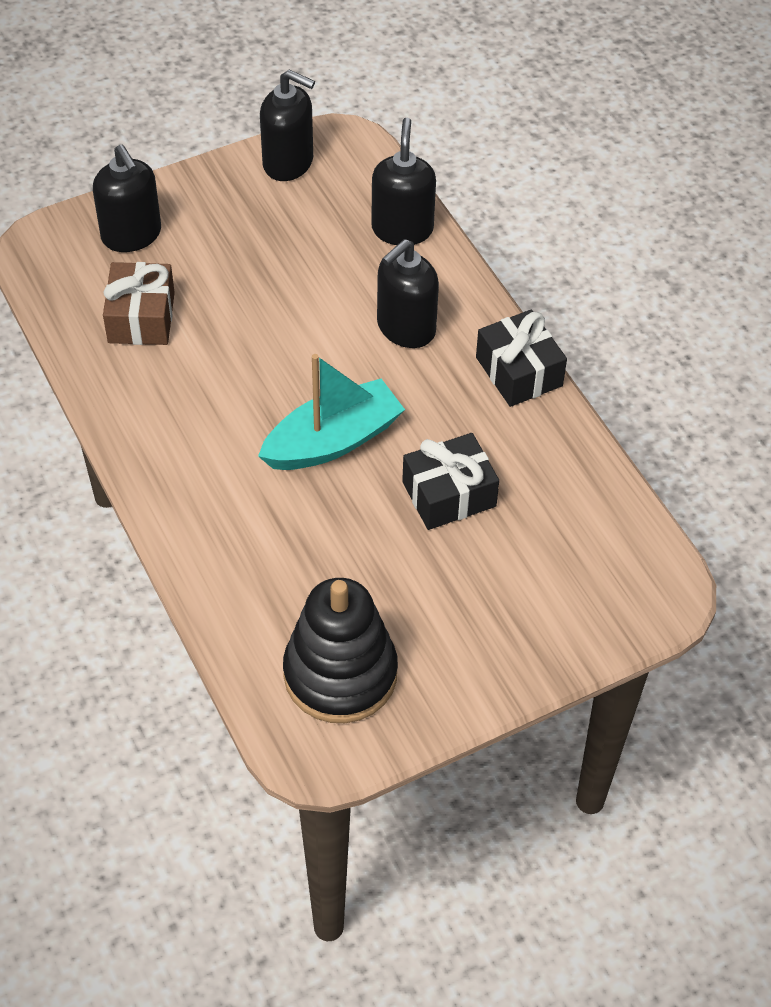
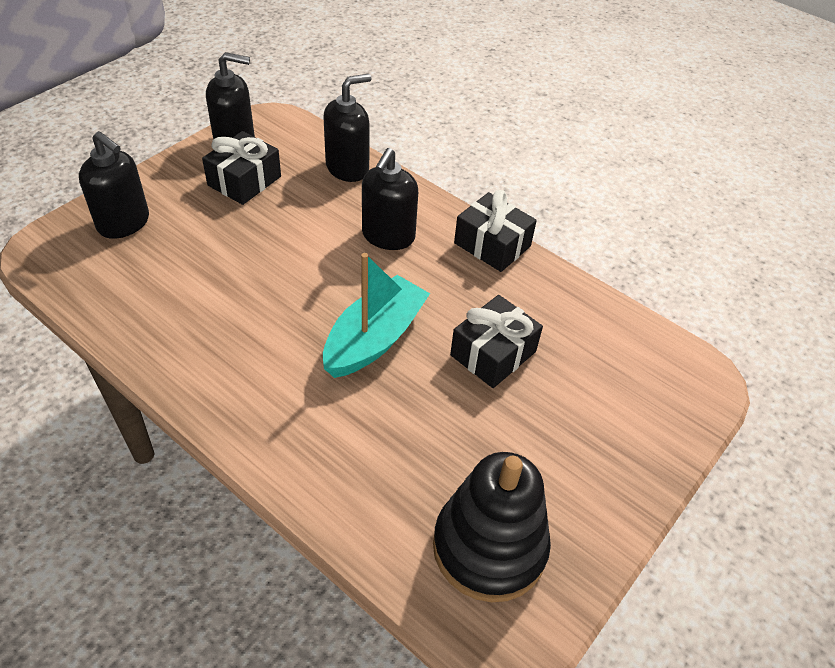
camera: 25 degrees left, 5 degrees down
brown gift [103,262,175,345] -> none
black soap dispenser [371,118,436,245] -> black soap dispenser turned 75 degrees clockwise [323,74,372,182]
none -> black gift [202,131,281,205]

